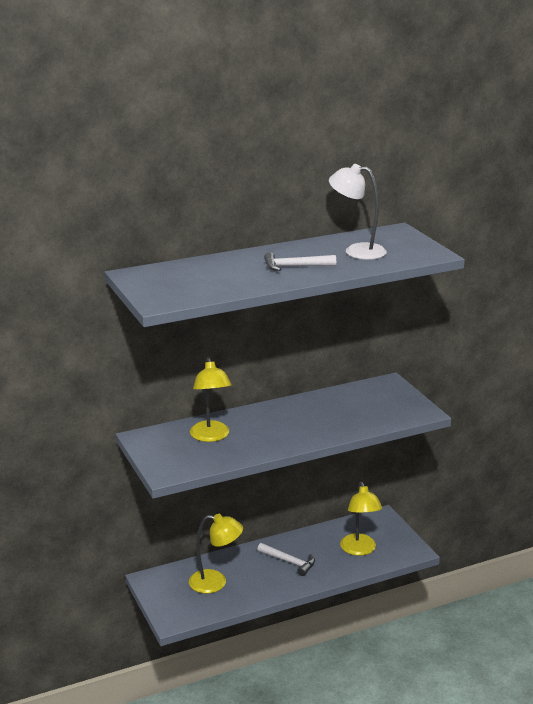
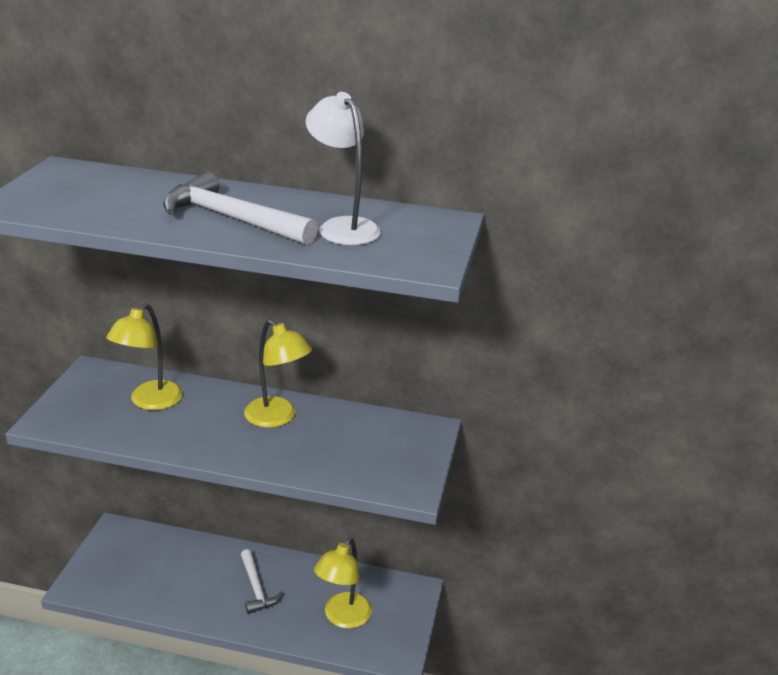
camera: 35 degrees right, 5 degrees up
yellow lamp [189,514,243,593] -> yellow lamp moved to [244,319,312,428]
white hammer [264,252,336,271] -> white hammer [163,172,318,245], size x1.62

